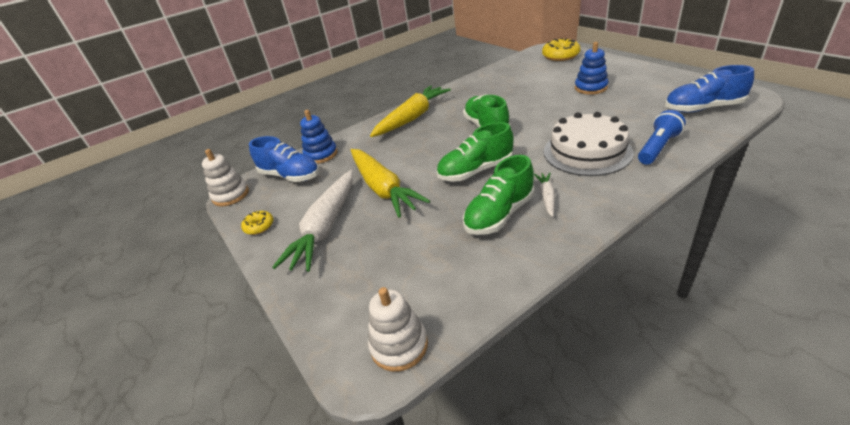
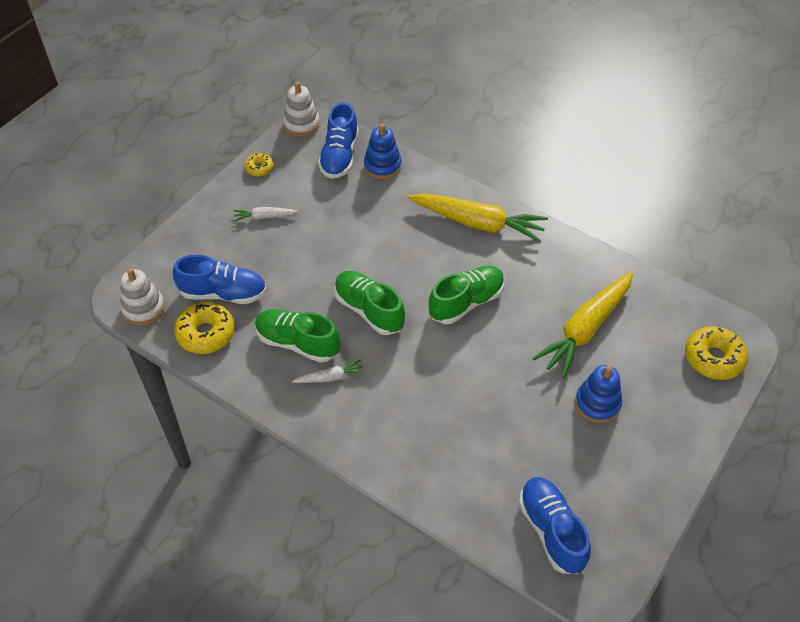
camera: 65 degrees right, 15 degrees up
white carrot [272,170,353,272] -> white carrot [233,207,298,222], size x0.46
yellow carrot [351,149,430,218] -> yellow carrot moved to [532,272,633,379]
white cake [544,112,634,176] -> none
blue flashlight [638,110,686,164] -> none
none -> blue shoe [173,255,266,304]
none -> yellow donut [174,302,235,354]

